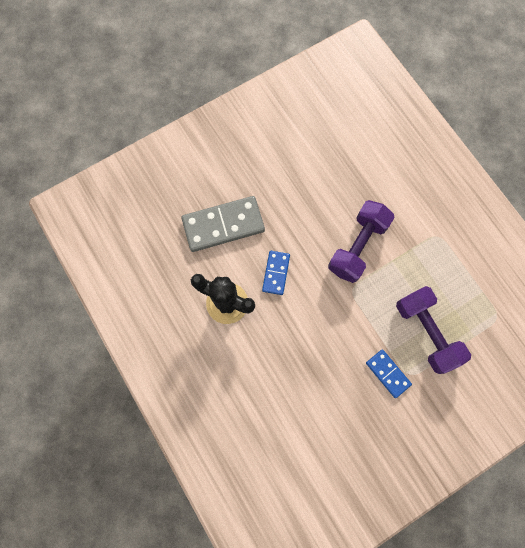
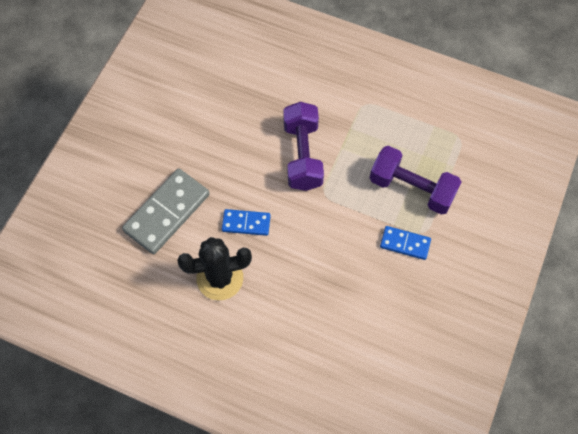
camera: 35 degrees left, 10 degrees down
blue domino [262,251,290,295] -> blue domino turned 60 degrees counterclockwise [222,209,271,236]

